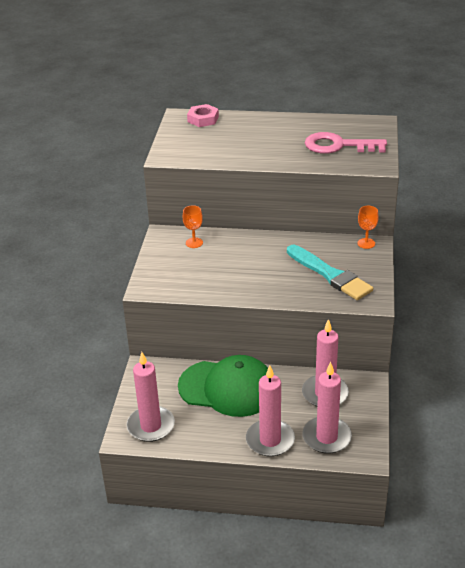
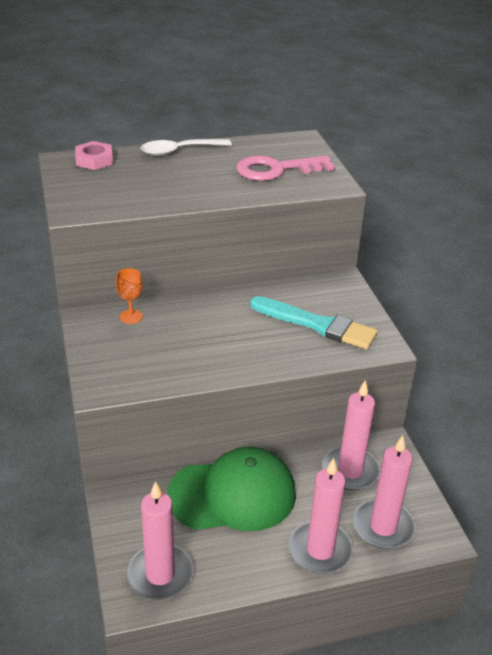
camera: 25 degrees left, 0 degrees up
orange goblet [358,206,379,249] -> none
none -> white spoon [141,139,232,156]

